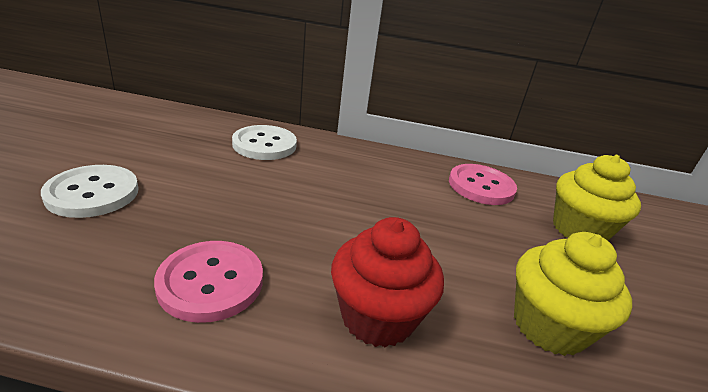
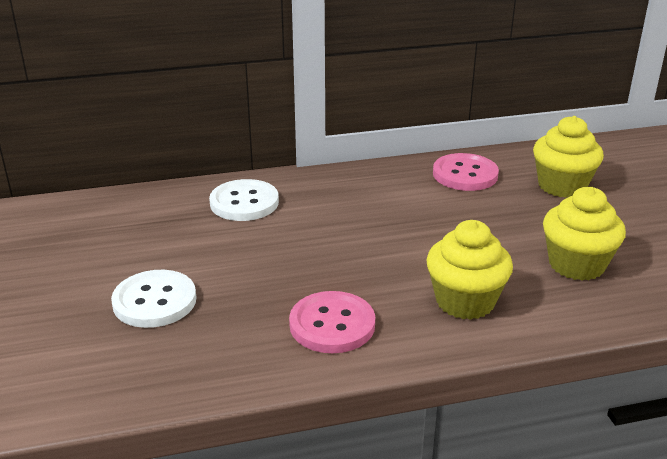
camera: 20 degrees left, 0 degrees up
red cupcake [331,217,444,348] -> yellow cupcake [426,220,513,320]

